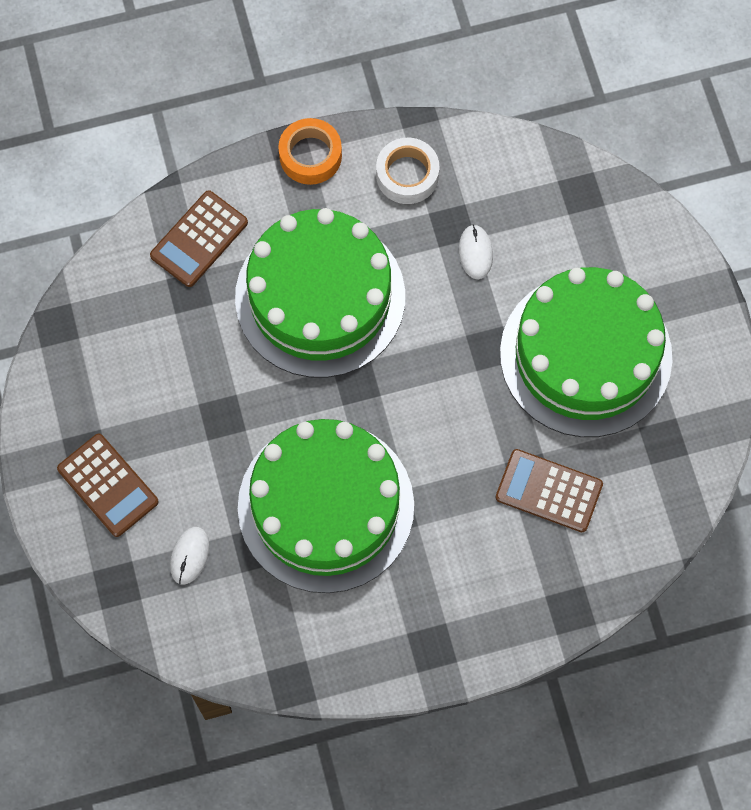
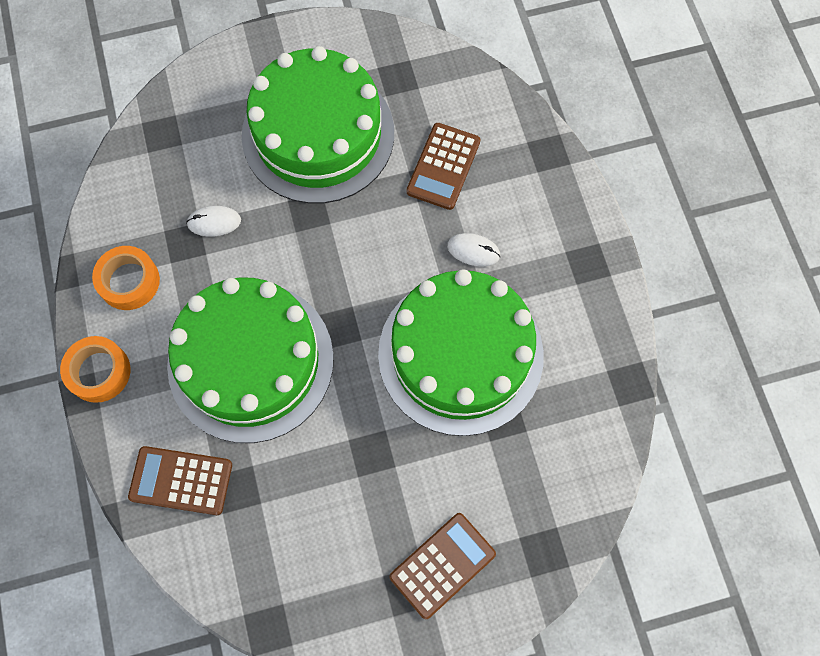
camera: 90 degrees left, 0 degrees up
brown calculator [150,190,248,287] -> brown calculator turned 150 degrees clockwise [128,446,232,515]
white mouse [170,527,209,585] -> white mouse moved to [447,233,501,267]
white tape [376,138,439,204] -> orange tape [92,246,160,310]

